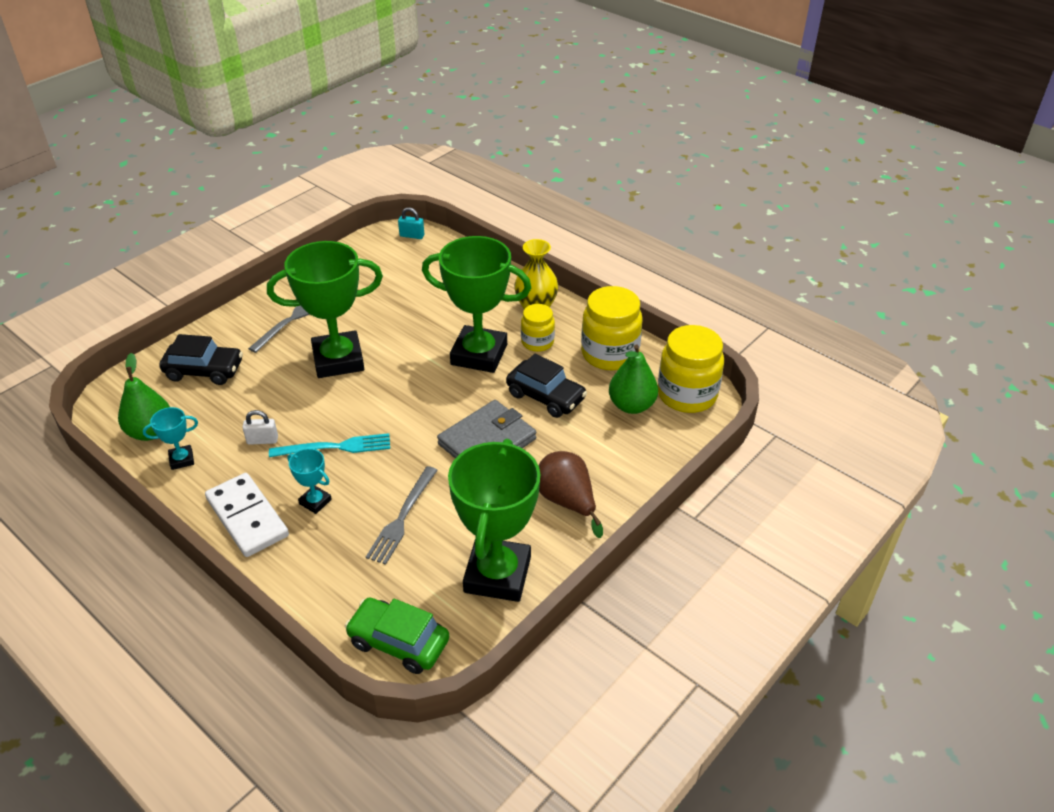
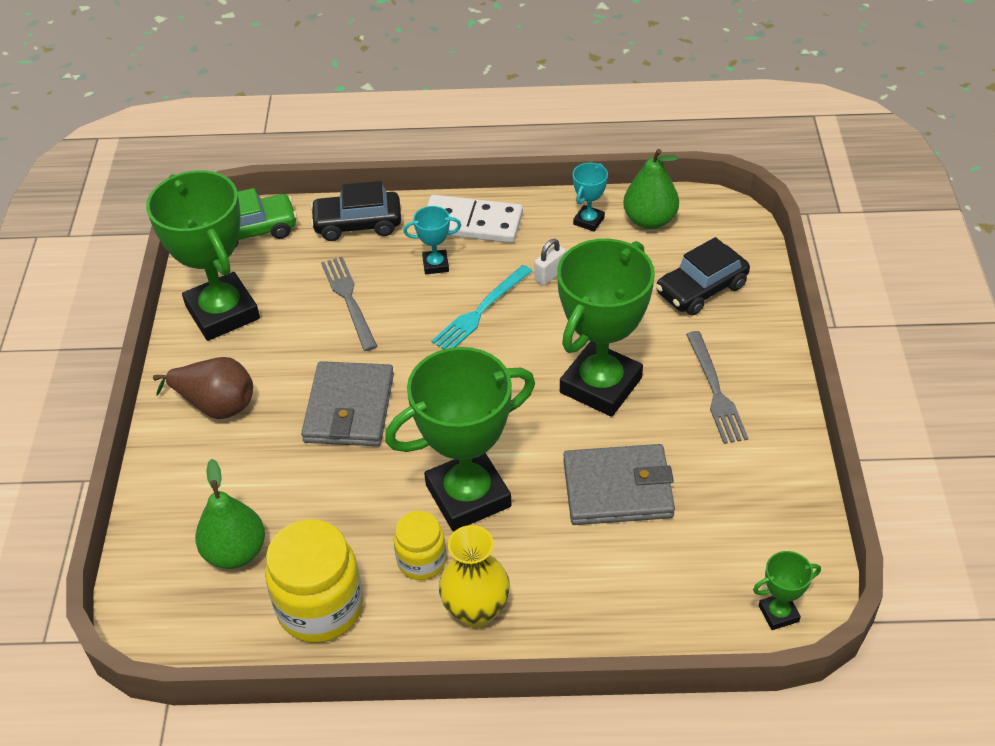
camera: 140 degrees right, 5 degrees up
turquoise padlock [398,207,424,239] -> green trophy [753,551,821,630]
black car [506,354,587,418] -> black car moved to [310,181,401,241]
yellow jar [658,325,724,413] -> none
none -> grey wallet [563,444,675,525]

